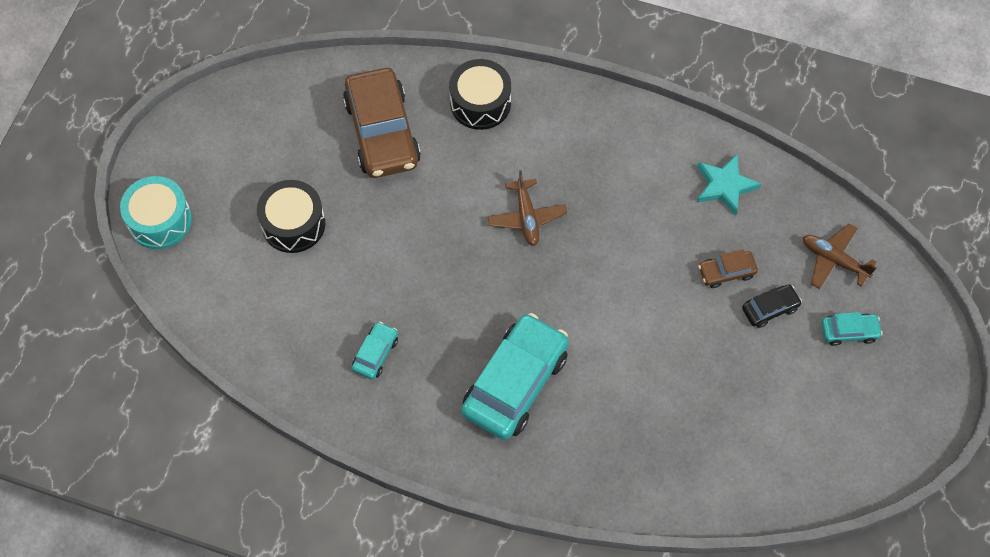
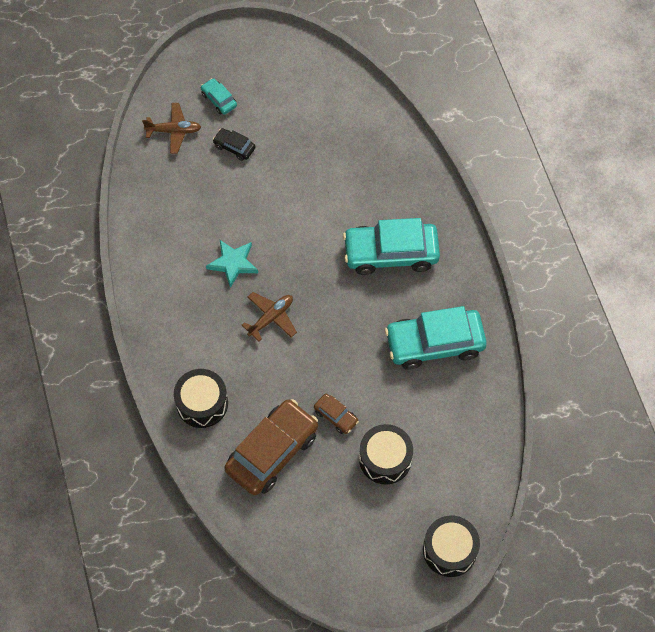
camera: 125 degrees left, 0 degrees up
turquoise drum [120,176,192,249] -> black drum [423,516,480,577]
turquoise car [352,322,398,380] -> turquoise car [385,306,487,370], size x2.17
turquoise star [697,154,761,216] -> turquoise star moved to [206,240,258,288]
brown car [698,249,758,288] -> brown car moved to [314,394,359,434]
brown plane [803,223,877,289] -> brown plane turned 90 degrees counterclockwise [142,103,201,154]

